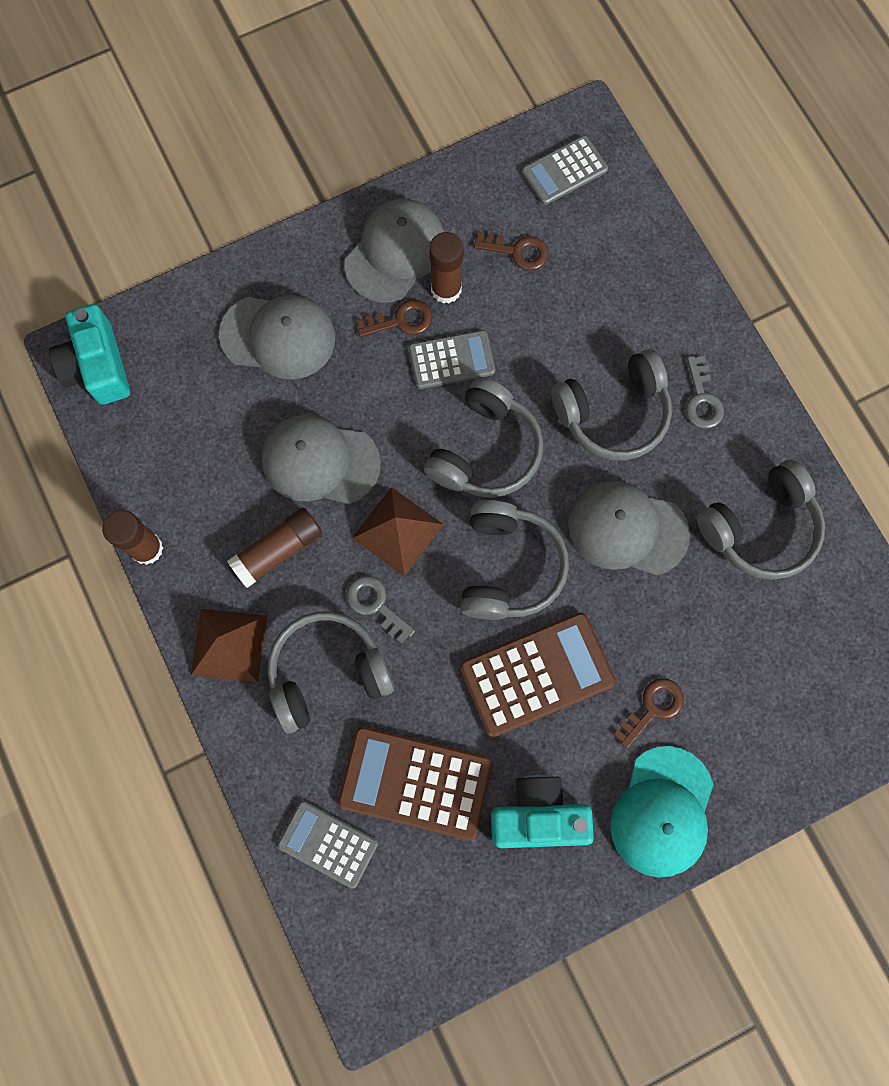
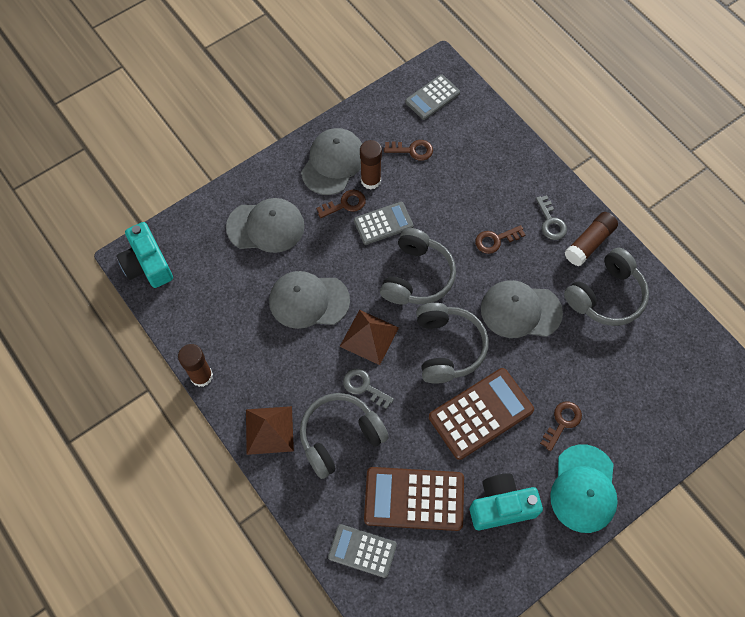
camera: 10 degrees left, 10 degrees down
brown glue stick [227,508,322,588] -> brown glue stick moved to [565,212,618,266]
grey headphones [551,349,672,461] -> brown key [475,225,525,254]

